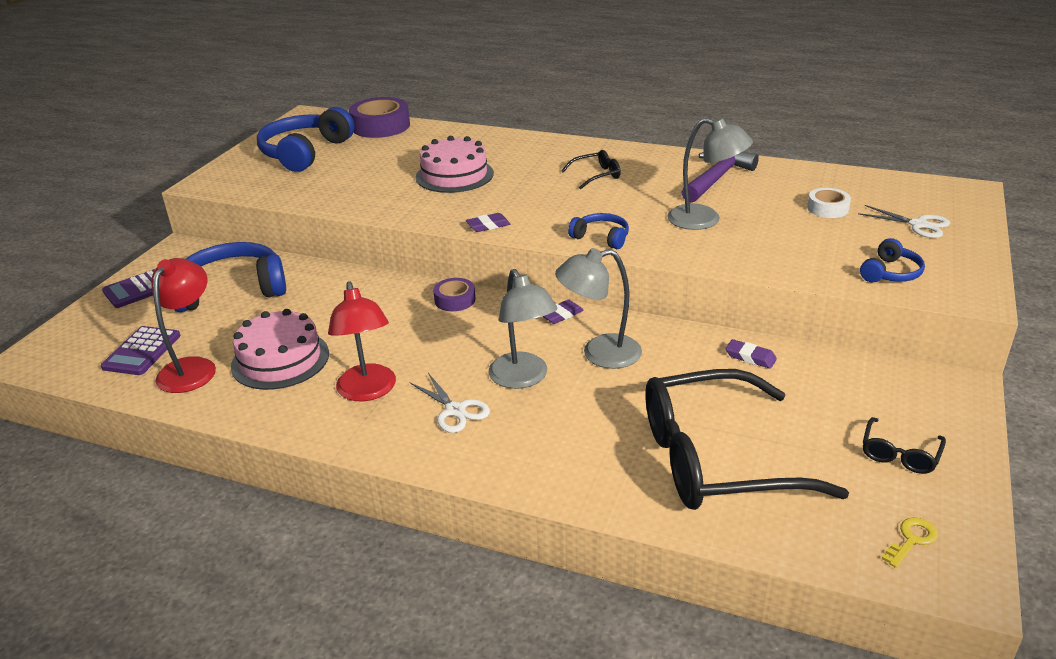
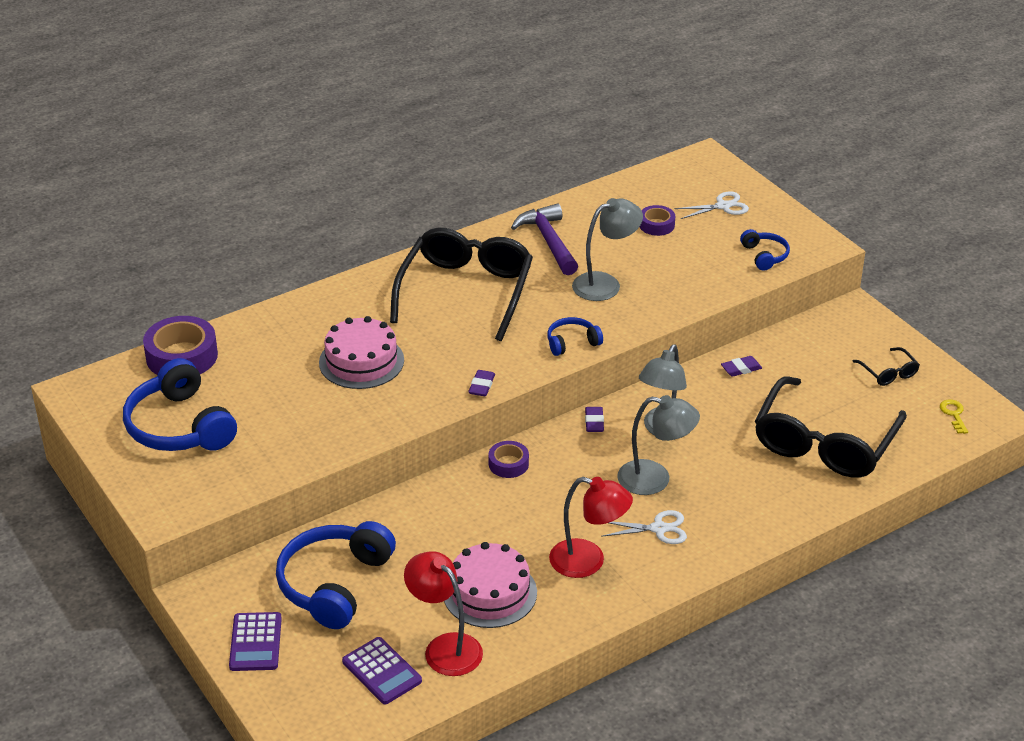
camera: 55 degrees left, 5 degrees up
black glasses [561,150,621,190] -> black glasses [390,228,533,341], size x2.42
white tape [807,188,851,218] -> purple tape [640,205,675,236]

